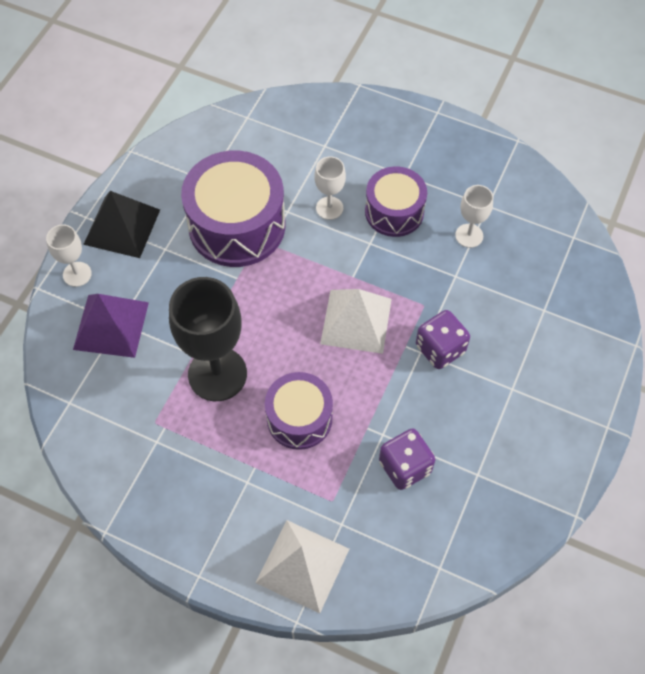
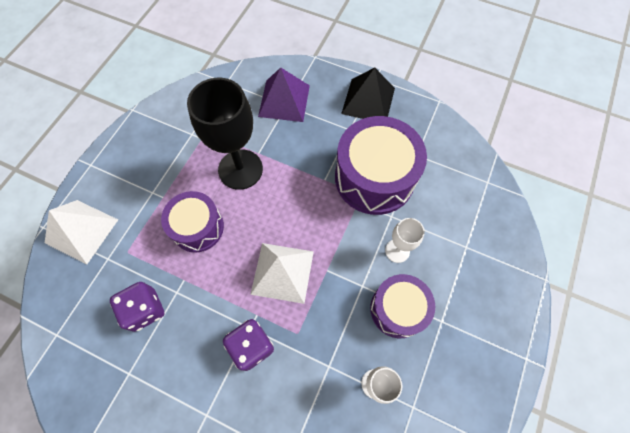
camera: 90 degrees right, 5 degrees up
white goblet [46,225,92,287] -> none

